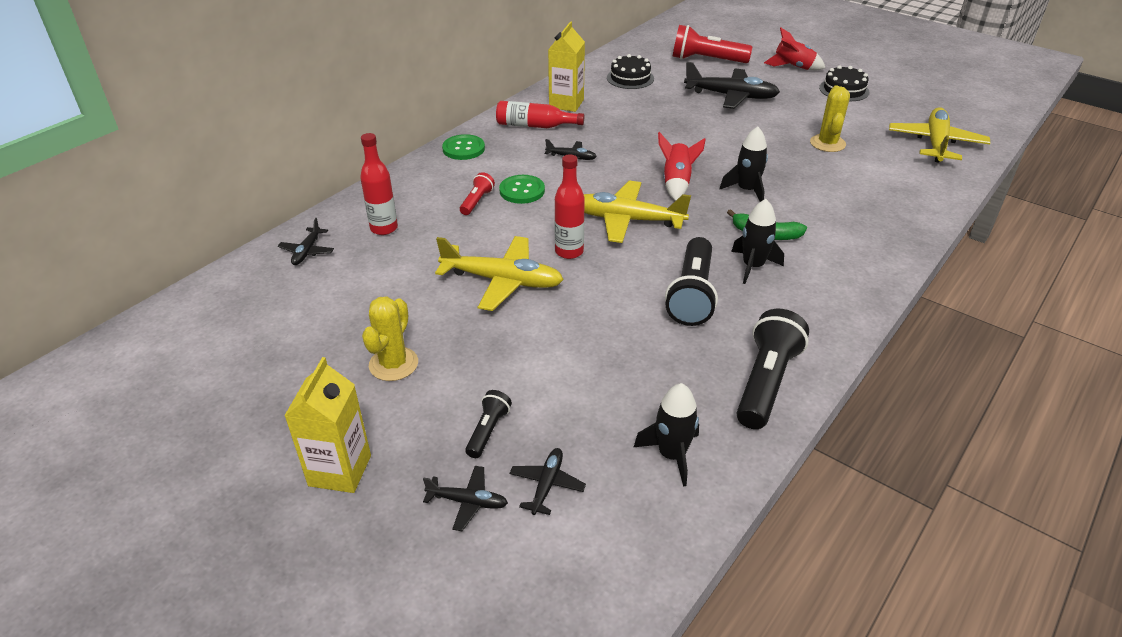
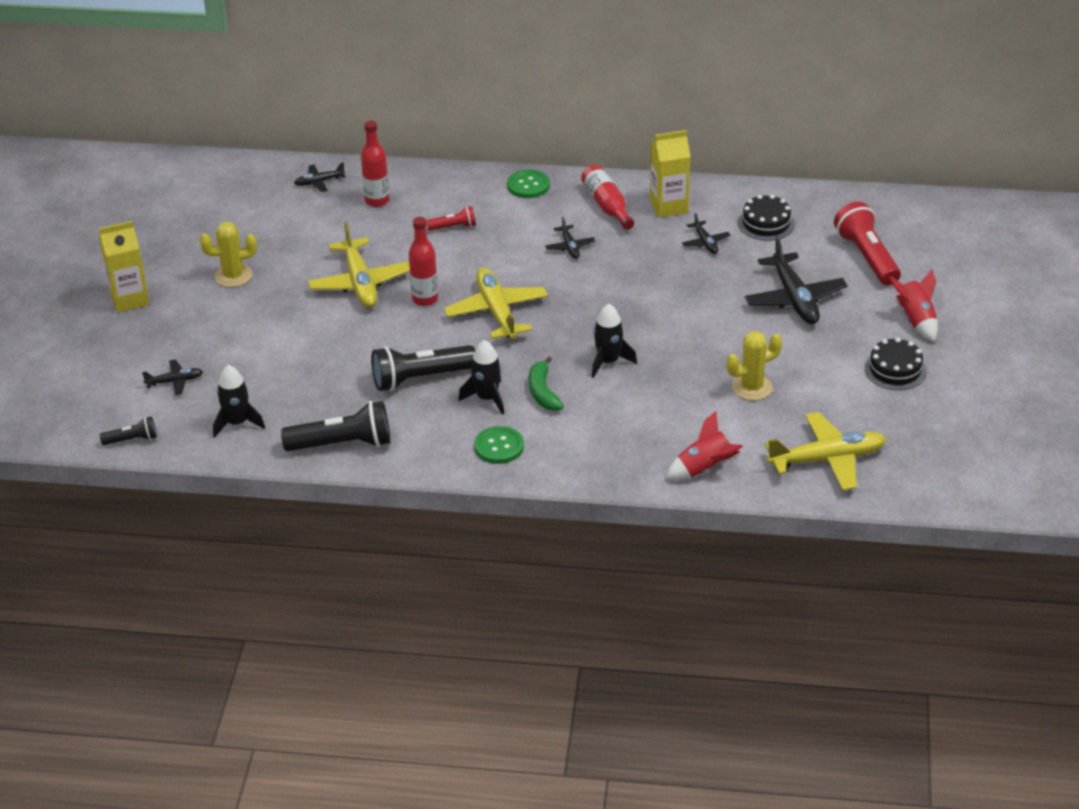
camera: 60 degrees right, 0 degrees up
black plane [423,466,508,531] -> black plane moved to [682,213,731,254]
black flashlight [465,390,512,458] -> black flashlight moved to [100,416,157,445]
green button [499,175,545,204] -> green button moved to [474,426,524,464]
red rocket [658,132,706,201] -> red rocket moved to [666,411,743,480]

